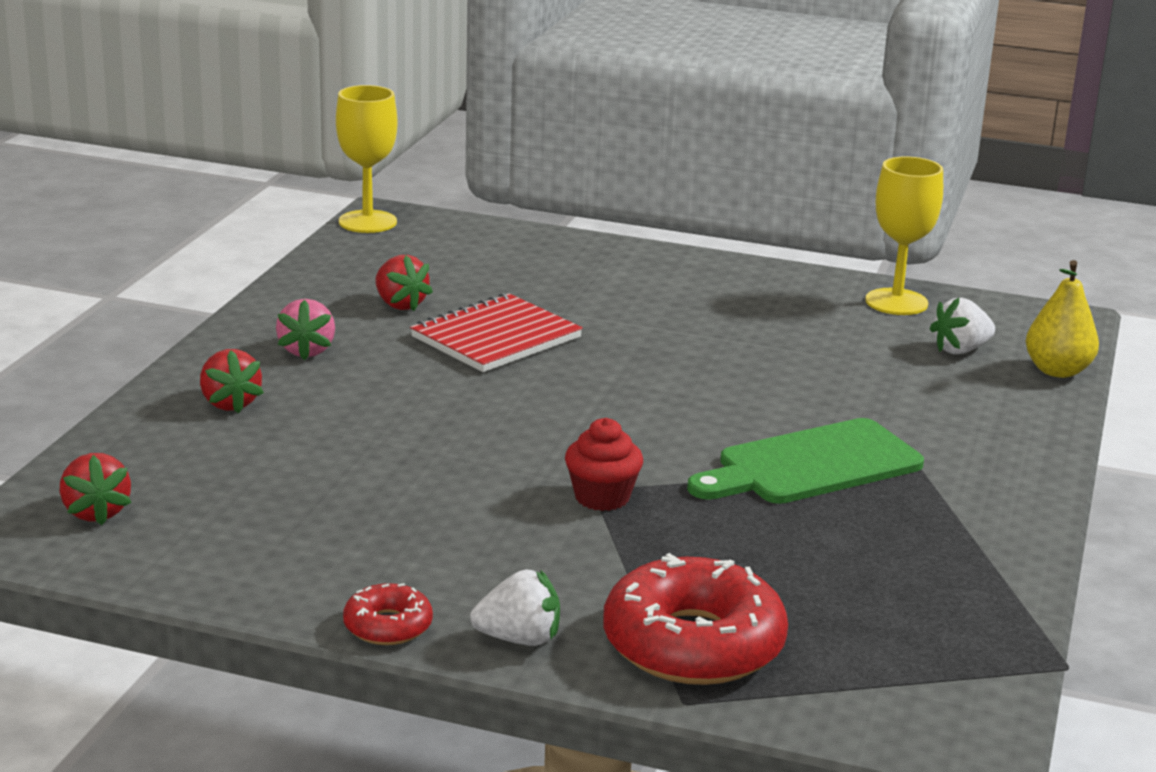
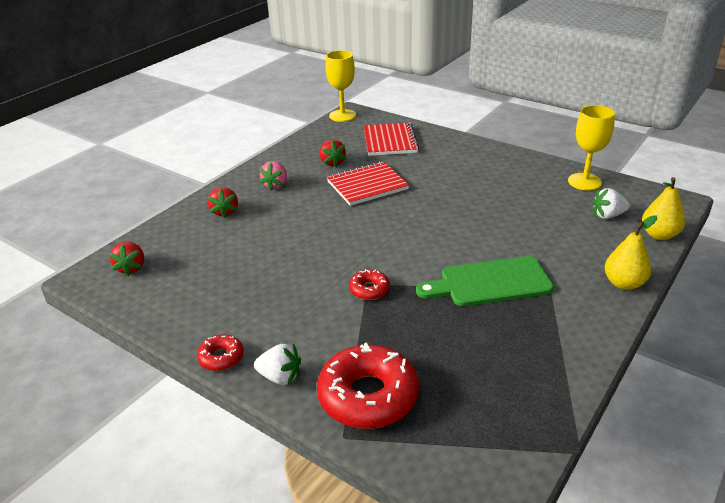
camera: 20 degrees right, 10 degrees up
red cupcake [565,418,643,511] -> red donut [349,269,390,300]
none -> red notebook [364,123,419,156]
none -> yellow pear [605,215,658,290]

